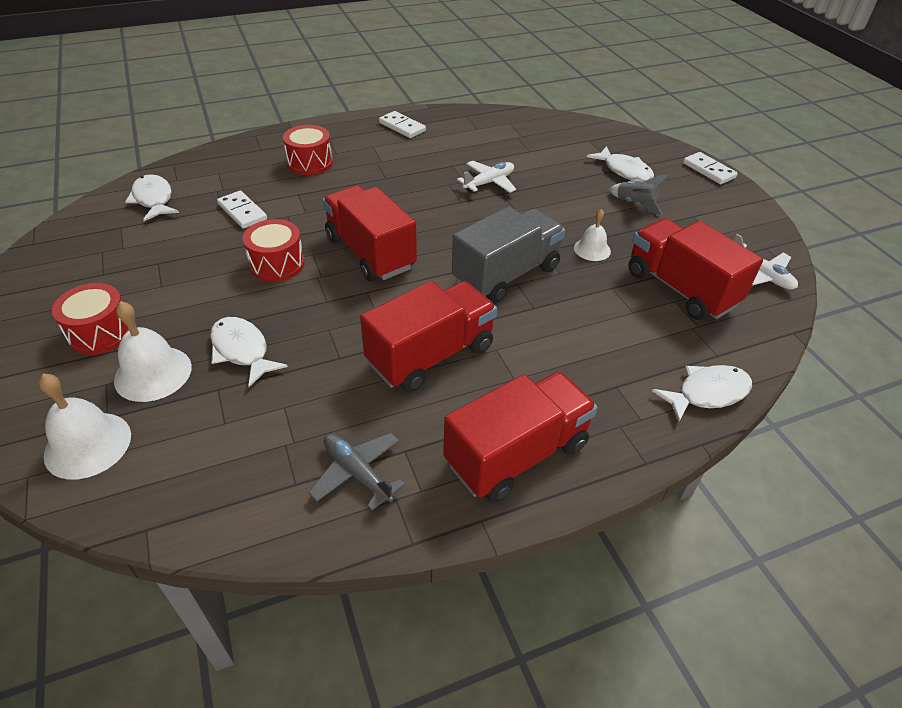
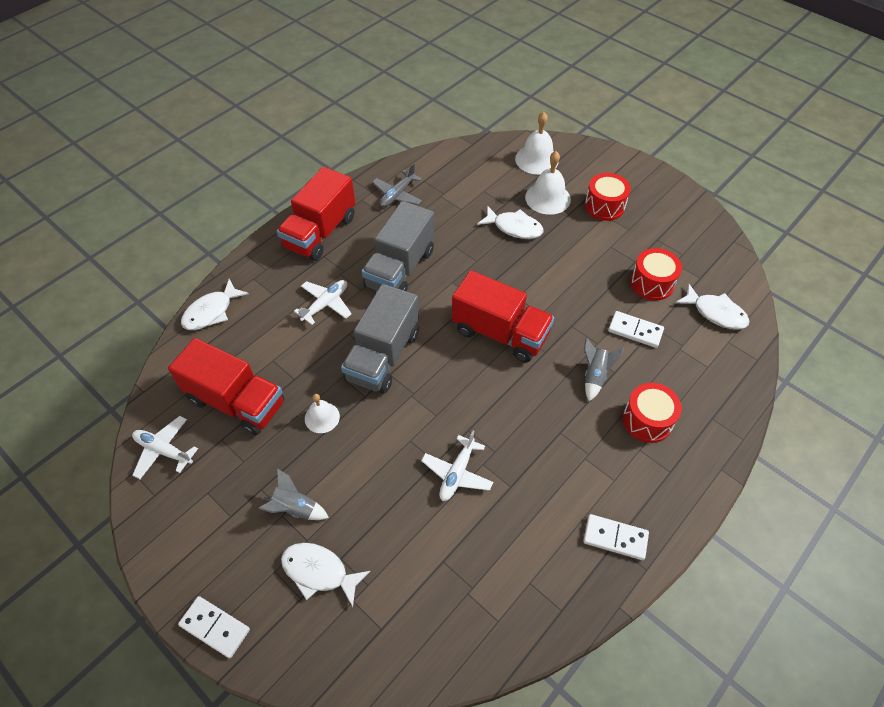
camera: 155 degrees right, 10 degrees up
red drum [243,219,305,282] -> red drum moved to [630,248,682,301]
grey plane [308,433,405,510] -> grey plane turned 105 degrees clockwise [372,163,422,207]
red truck [360,281,497,392] -> grey truck [362,201,434,291]
none -> white plane [294,280,352,325]
none -> grey rocket [584,338,624,401]

